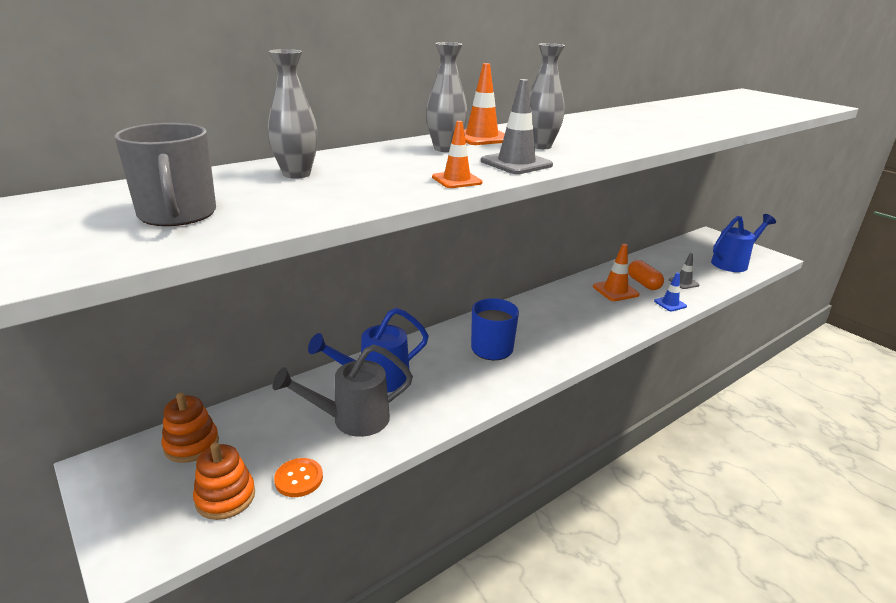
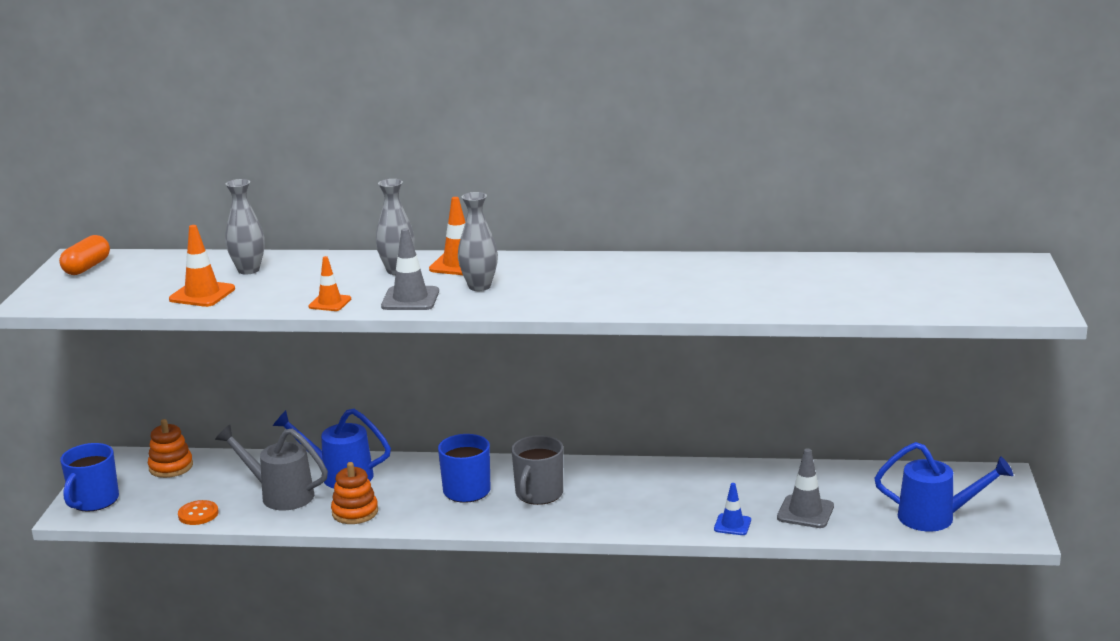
camera: 45 degrees right, 5 degrees down
grey mug [114,123,216,226] -> grey mug moved to [511,435,563,505]
orange stacking toy [193,442,255,520] -> orange stacking toy moved to [331,462,378,524]
orange traffic cone [593,244,639,301] -> orange traffic cone moved to [169,225,235,307]
orange capsule [628,260,664,290] -> orange capsule moved to [59,235,110,275]
grey traffic cone [669,253,700,289] -> grey traffic cone [777,448,834,528], size x1.51
none -> blue mug [60,443,119,512]

